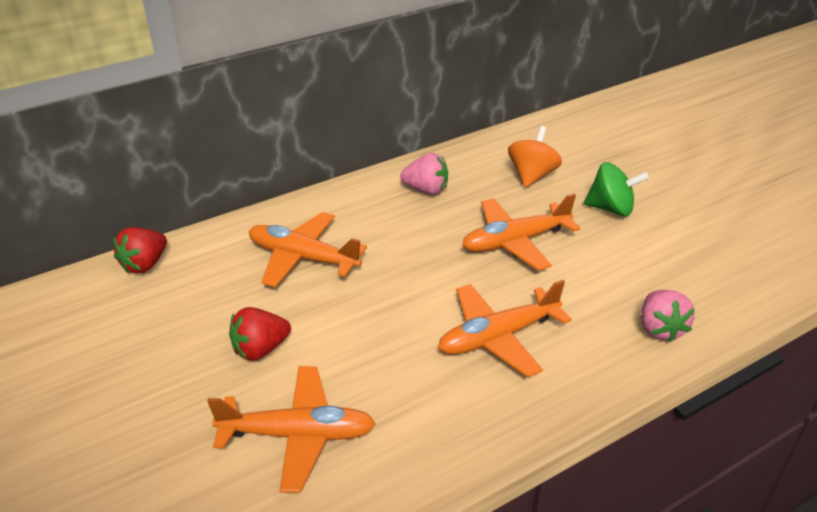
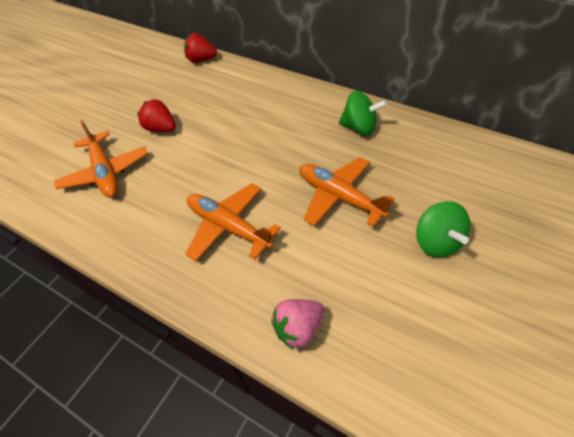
camera: 65 degrees right, 15 degrees up
orange plane [249,212,367,288] -> none
pink strawberry [400,153,448,195] -> green spinning top [339,91,387,135]
orange spinning top [508,126,562,188] -> none

